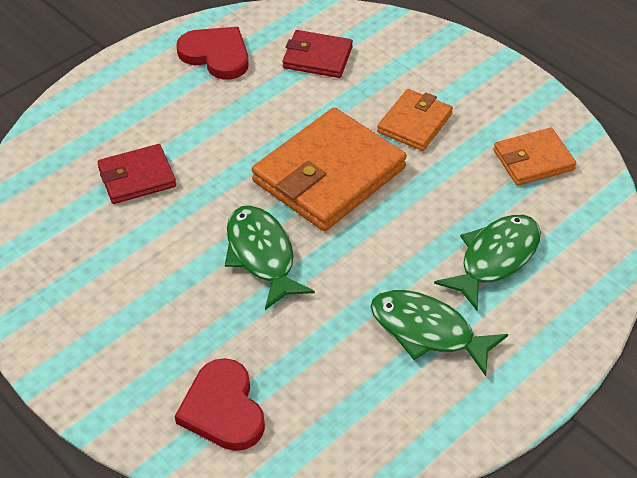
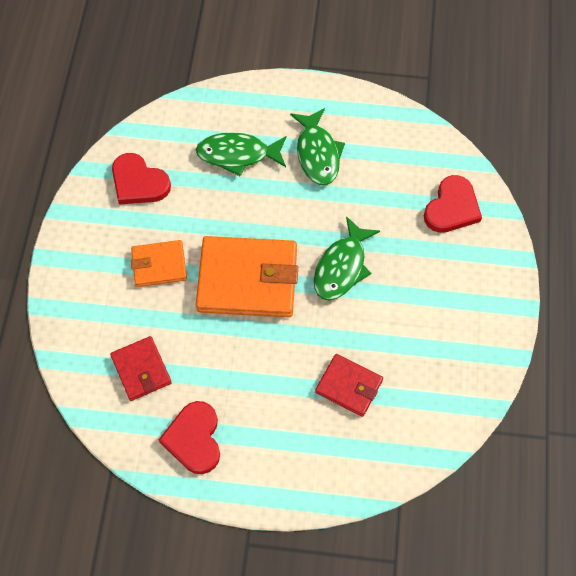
camera: 130 degrees left, 15 degrees up
orange wallet [494,128,577,186] -> red heart [112,153,171,205]

